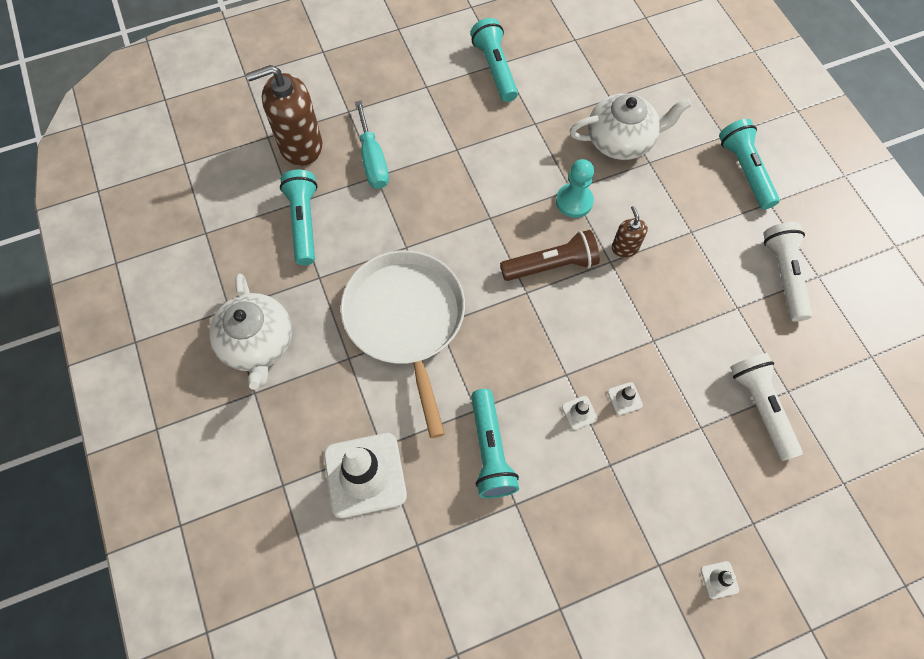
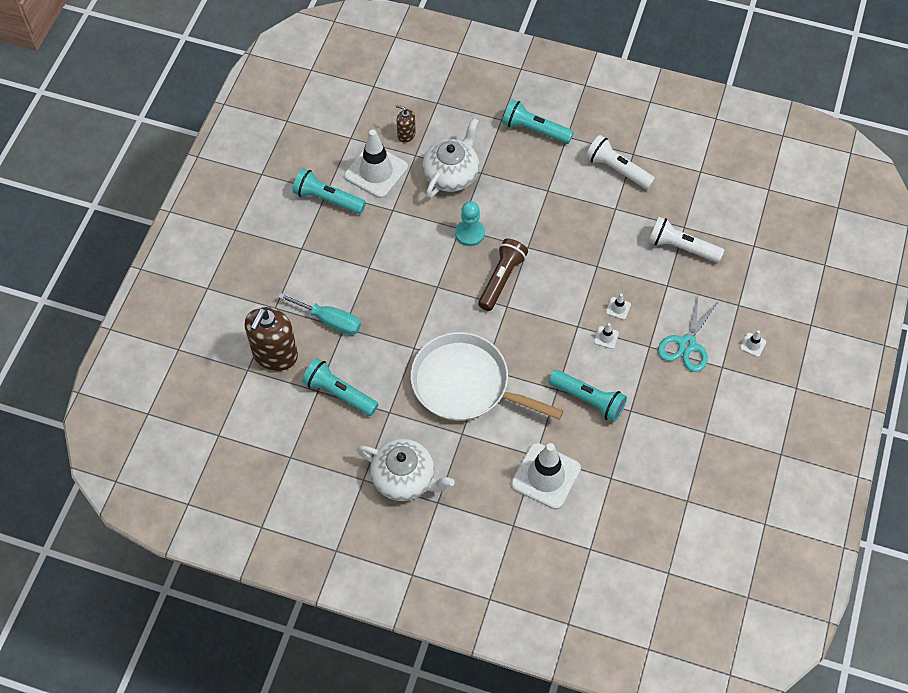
camera: 50 degrees left, 5 degrees down
brown soap dispenser [612,206,648,257] -> brown soap dispenser moved to [396,104,416,143]
none -> white traffic cone [344,129,408,198]
none -> turquoise scissors [658,294,719,372]

